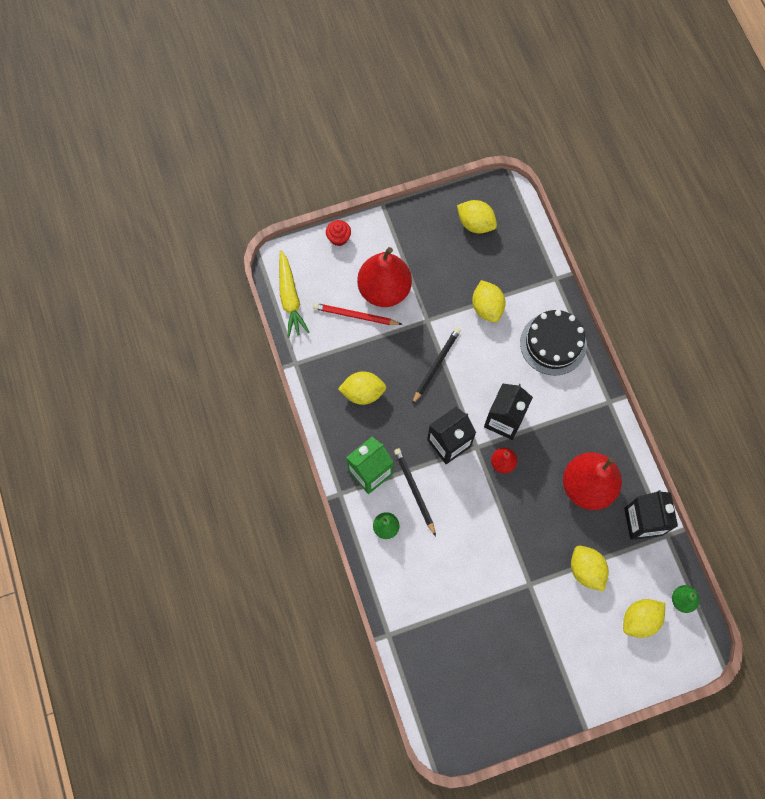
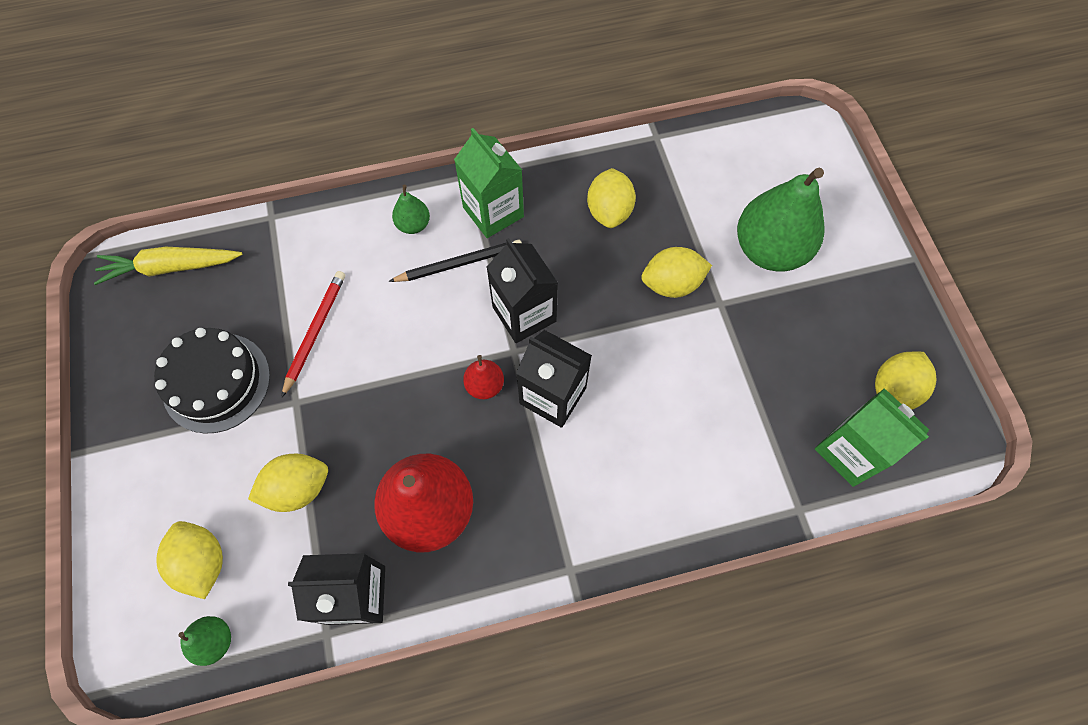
camera: 95 degrees right, 5 degrees down
yellow carrot [279,250,310,338] -> yellow carrot moved to [94,247,242,285]
red pencil [313,303,403,325] -> red pencil moved to [281,271,345,398]
red cupcake [326,220,351,246] -> none
red pear [357,247,412,307] -> green pear [737,167,825,271]
black pencil [412,327,461,404] -> none
yellow lemon [472,280,506,323] -> yellow lemon moved to [641,247,712,298]
black cake [520,310,587,376] -> black cake moved to [154,328,270,434]
none -> green carton [815,388,929,487]

